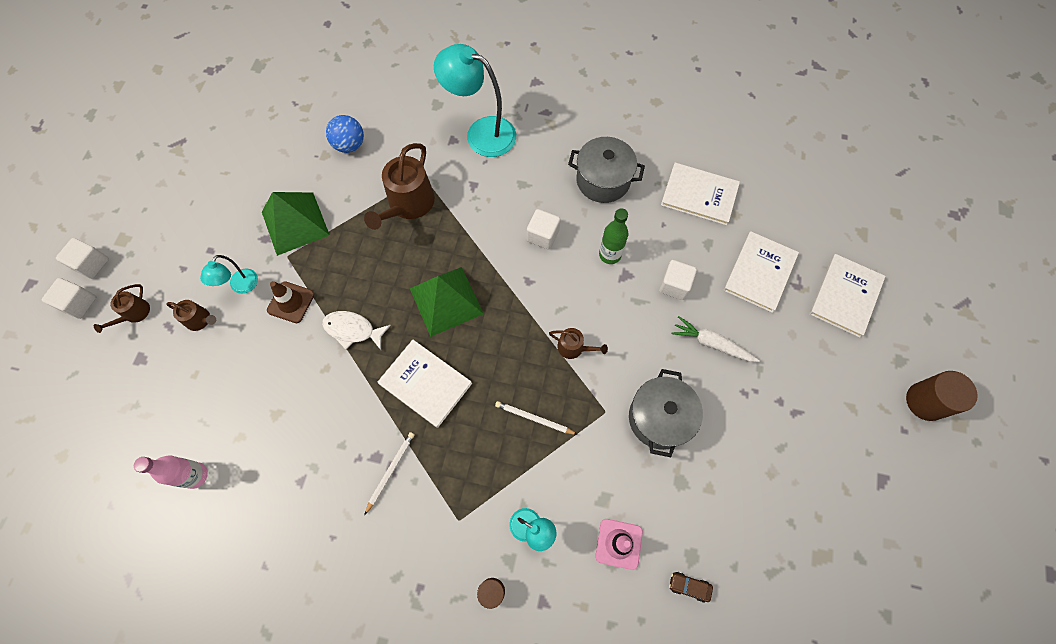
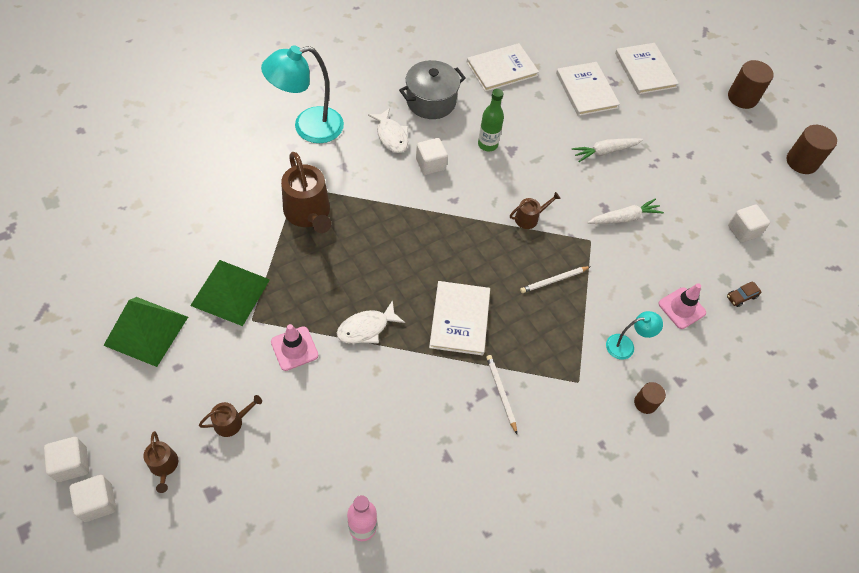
camera: 50 degrees left, 10 degrees down
turquoise lamp [200,255,258,294] -> none
brown traffic cone [267,281,314,323] -> pink traffic cone [271,324,319,371]
blue ball [326,115,364,153] -> none
white book [378,340,472,428] -> white book turned 75 degrees counterclockwise [429,281,490,356]
green pyramid [410,267,484,337] -> green pyramid moved to [103,297,188,367]
grey pot [629,369,703,457] -> white carrot [587,198,664,224]
white cube [659,260,697,300] -> white cube moved to [728,205,770,243]
none -> white fish [368,108,408,153]
none -> brown cylinder [786,125,837,174]

